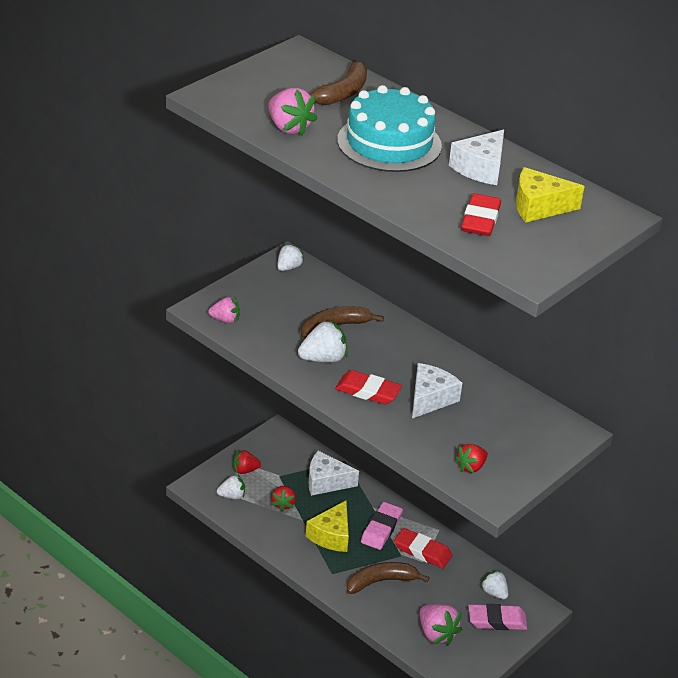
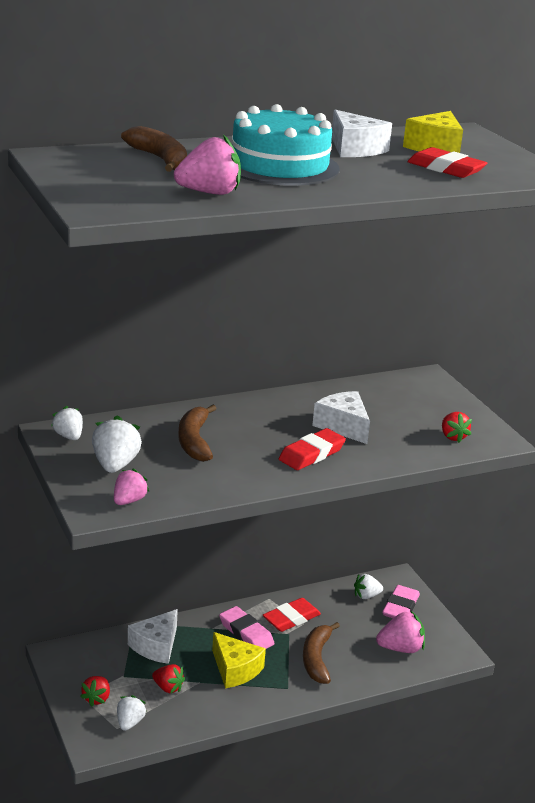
camera: 65 degrees left, 10 degrees down
white strawberry [298,320,348,363] -> white strawberry moved to [92,415,142,473]

